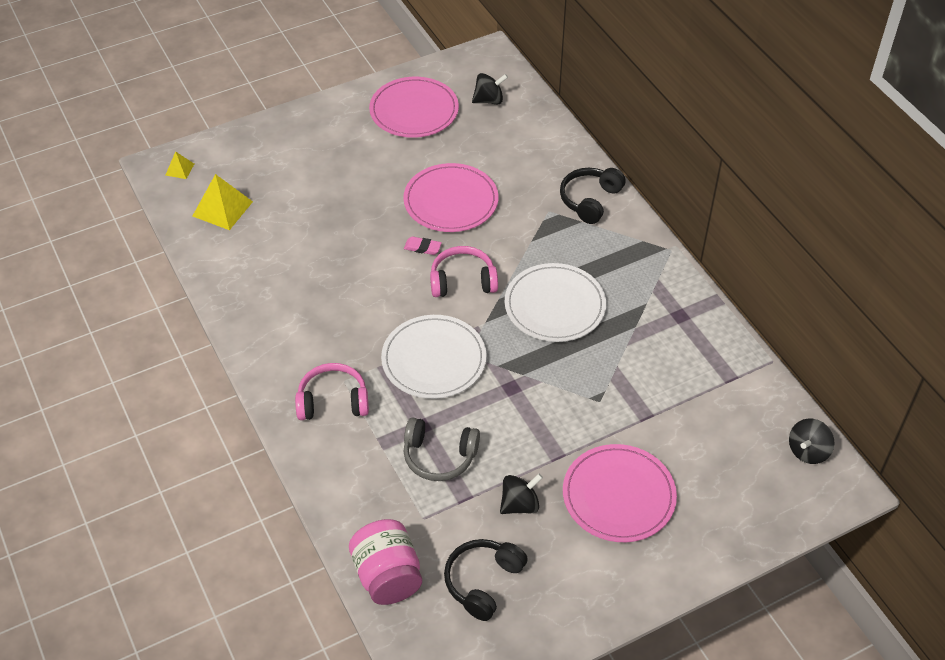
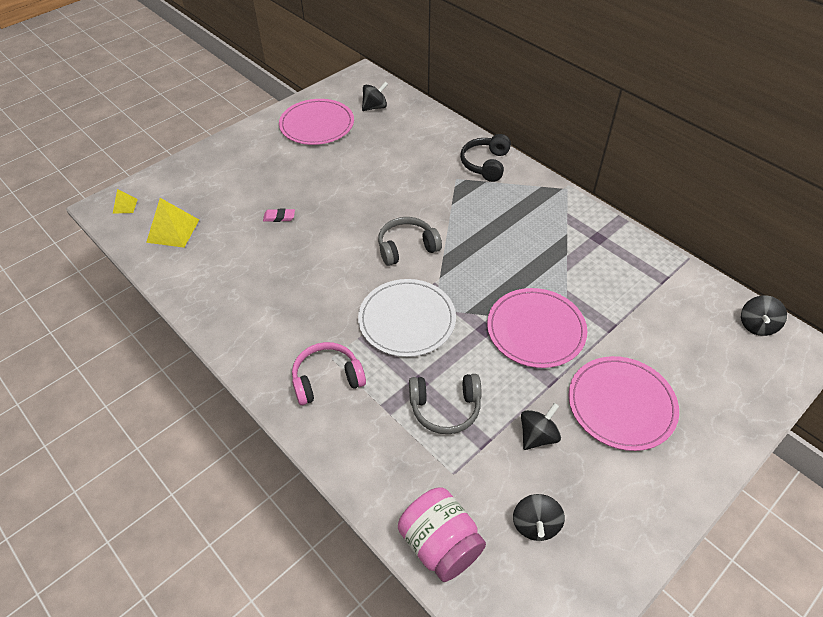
camera: 15 degrees left, 0 degrees up
pink plate [403,163,499,232] -> pink plate moved to [487,288,587,368]
pink eraser [404,236,442,255] -> pink eraser moved to [263,209,295,222]
pink headphones [430,246,498,297] -> grey headphones [378,217,442,266]
black headphones [444,539,528,621] -> black spinning top [513,494,565,541]
white plate [505,263,606,342] -> none

